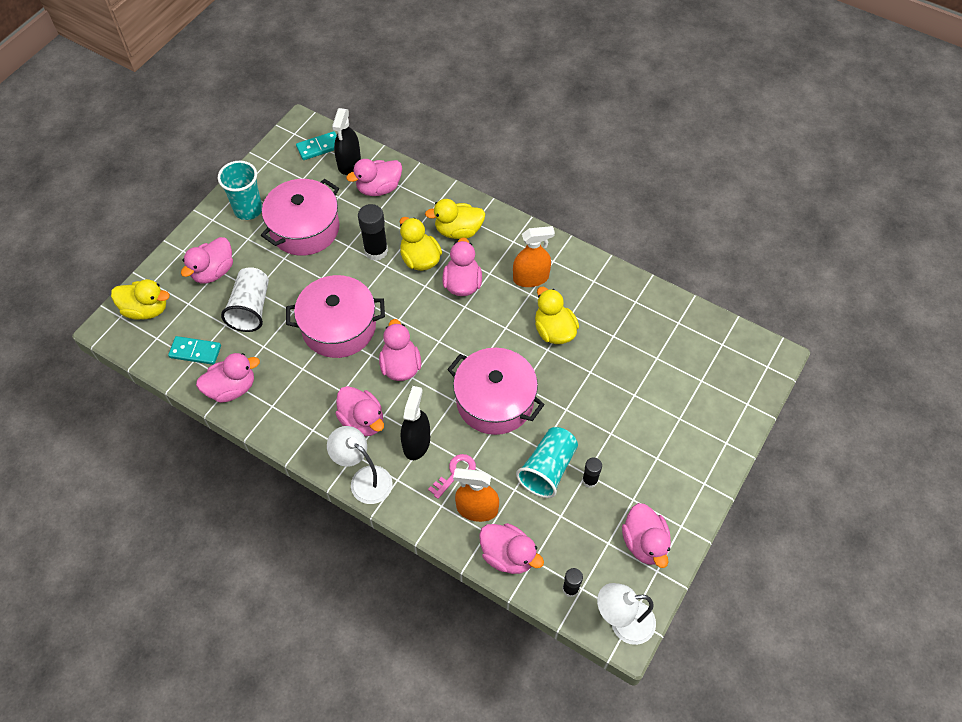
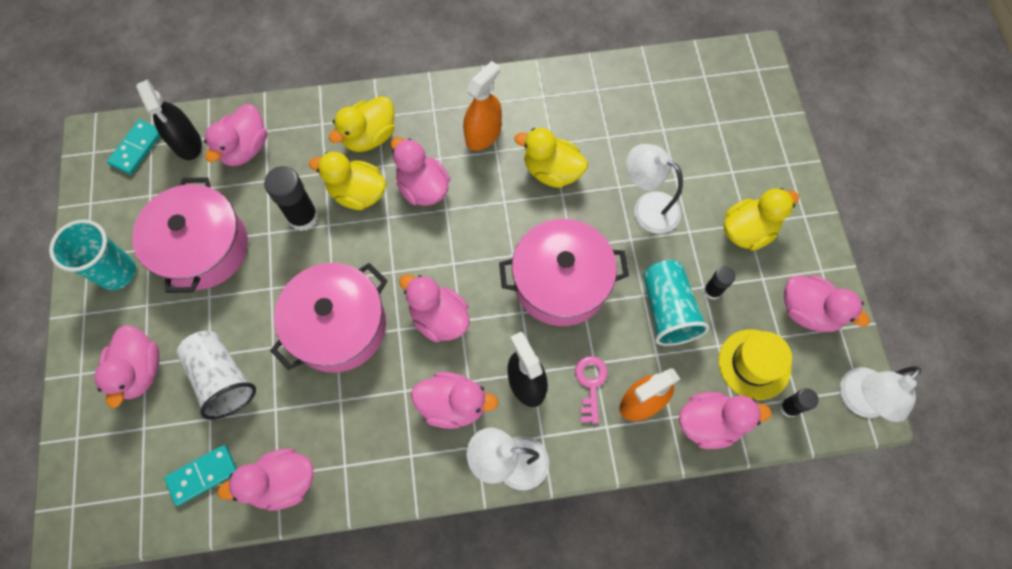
camera: 40 degrees left, 10 degrees up
yellow duck [111,279,170,320] -> yellow duck moved to [724,188,799,251]
pink duck [196,353,260,403] -> pink duck turned 135 degrees counterclockwise [217,448,313,511]
none -> white lamp [626,144,683,234]
none -> yellow hat [718,329,792,400]

